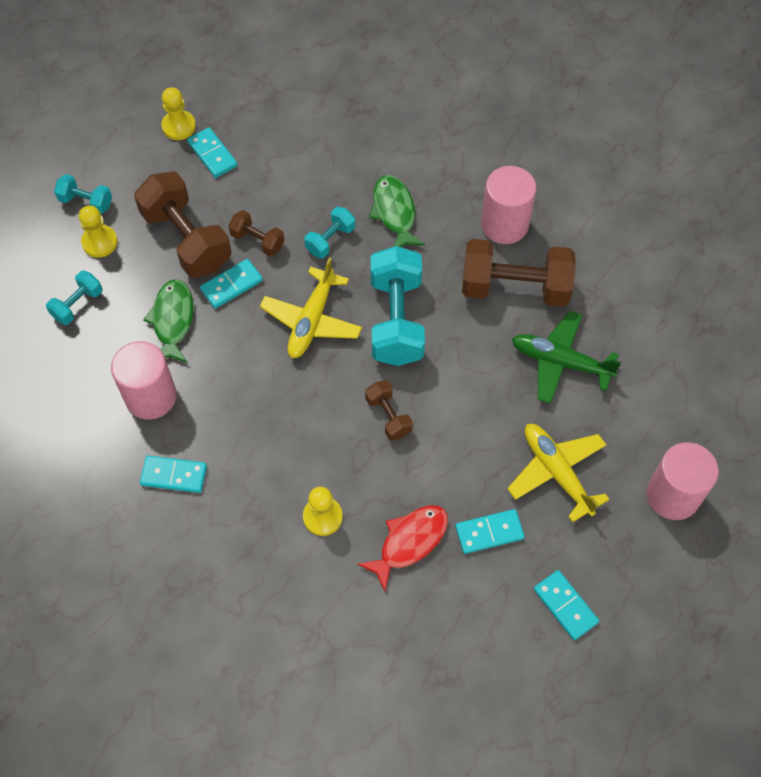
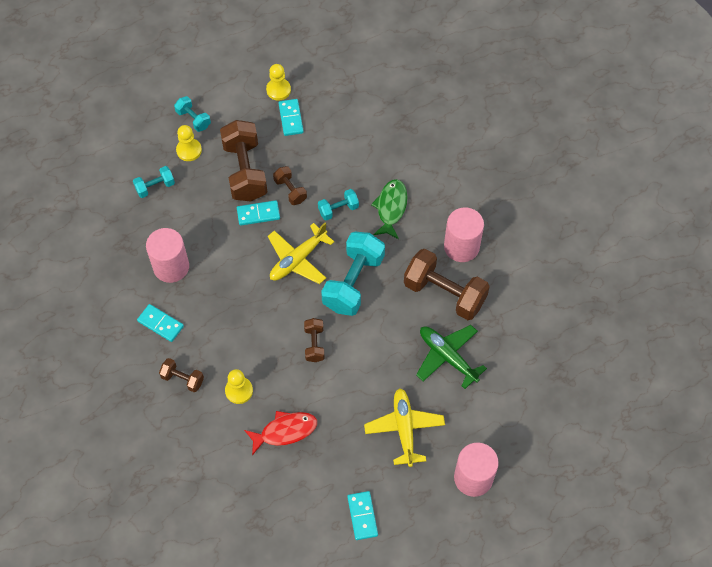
camera: 25 degrees right, 0 degrees up
green fish [143,279,193,363] -> none
turquoise domino [455,509,525,554] -> none
none -> brown dumbbell [159,358,204,392]

